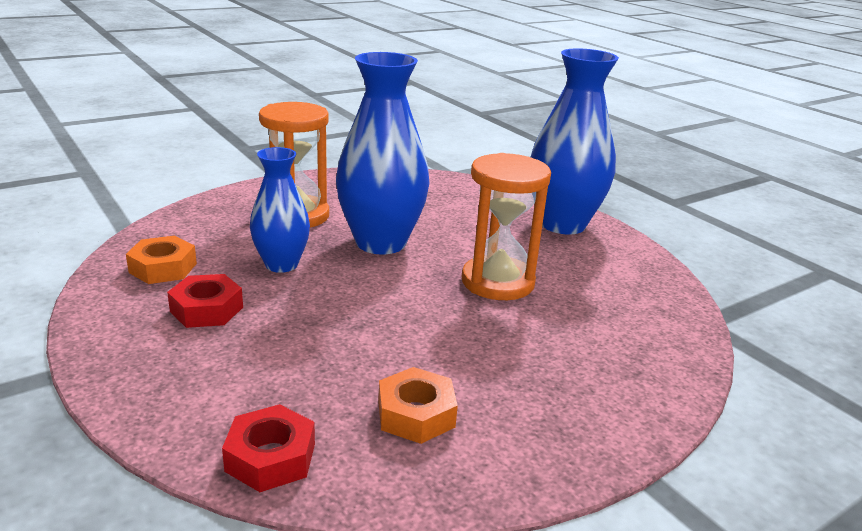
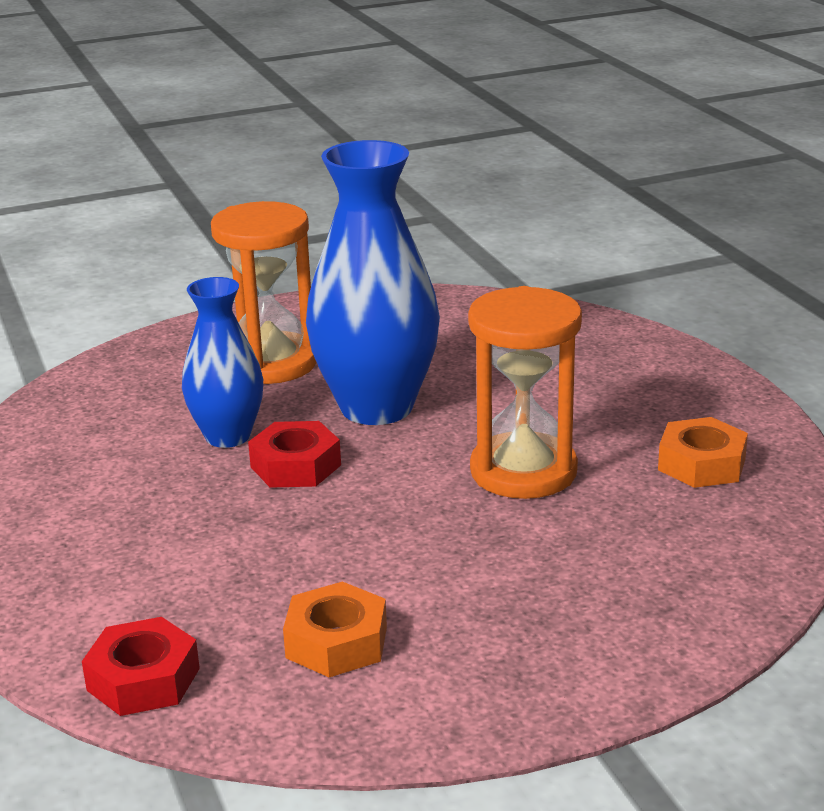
camera: 15 degrees right, 0 degrees up
orange nut [126,236,197,284] -> orange nut moved to [658,417,748,488]
red nut [167,274,243,328] -> red nut moved to [248,421,341,488]
blue vase [531,49,619,234] -> none

